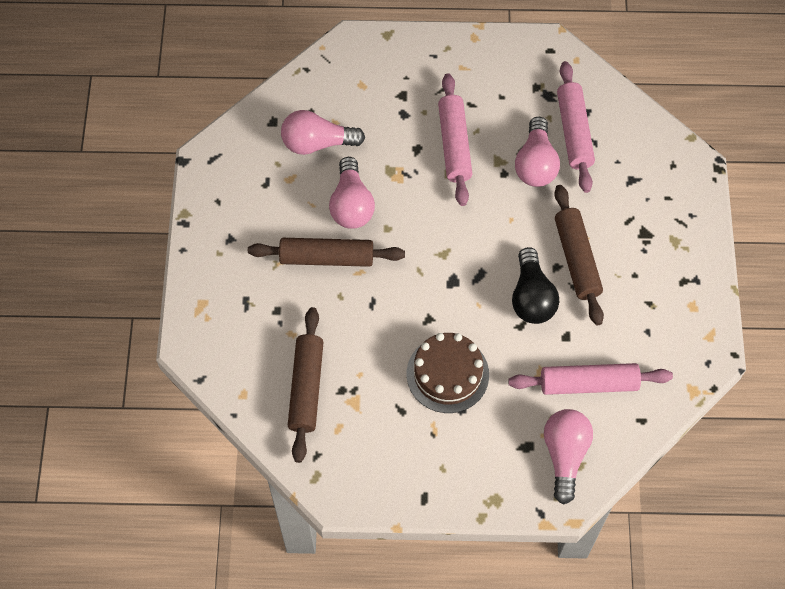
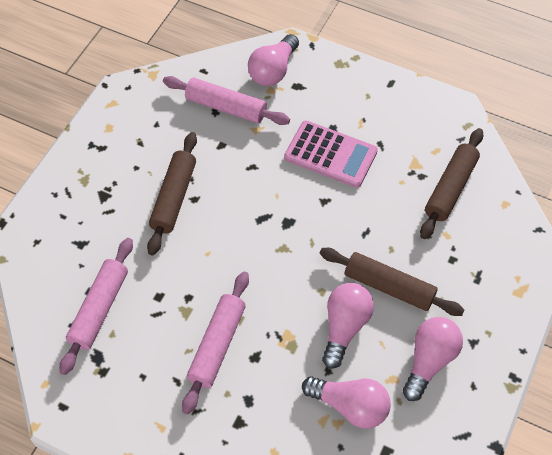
camera: 155 degrees left, 5 degrees down
brown cake [407,333,489,413] -> pink calculator [284,121,378,188]
black light bulb [512,247,559,324] -> none
pink light bulb [515,117,560,187] -> pink light bulb moved to [403,317,463,401]

